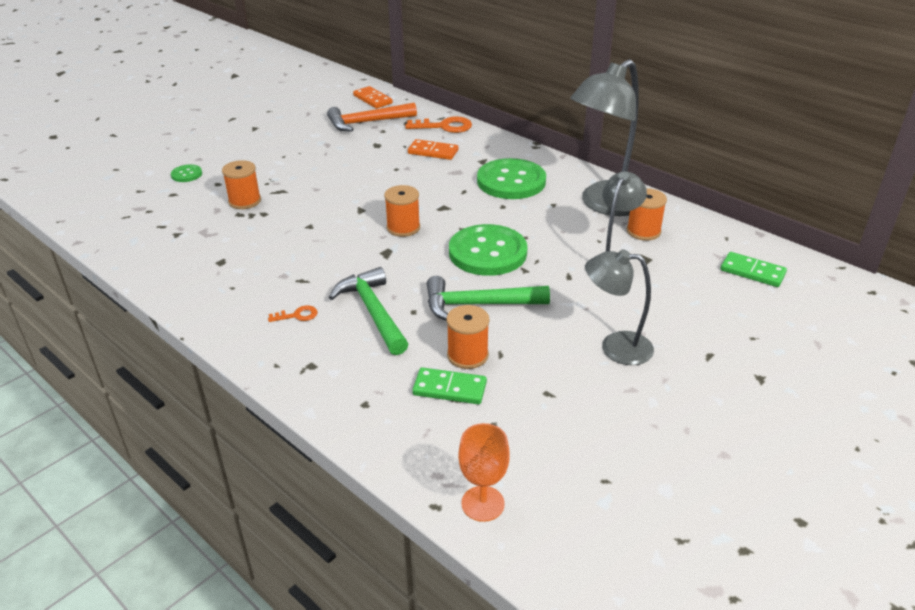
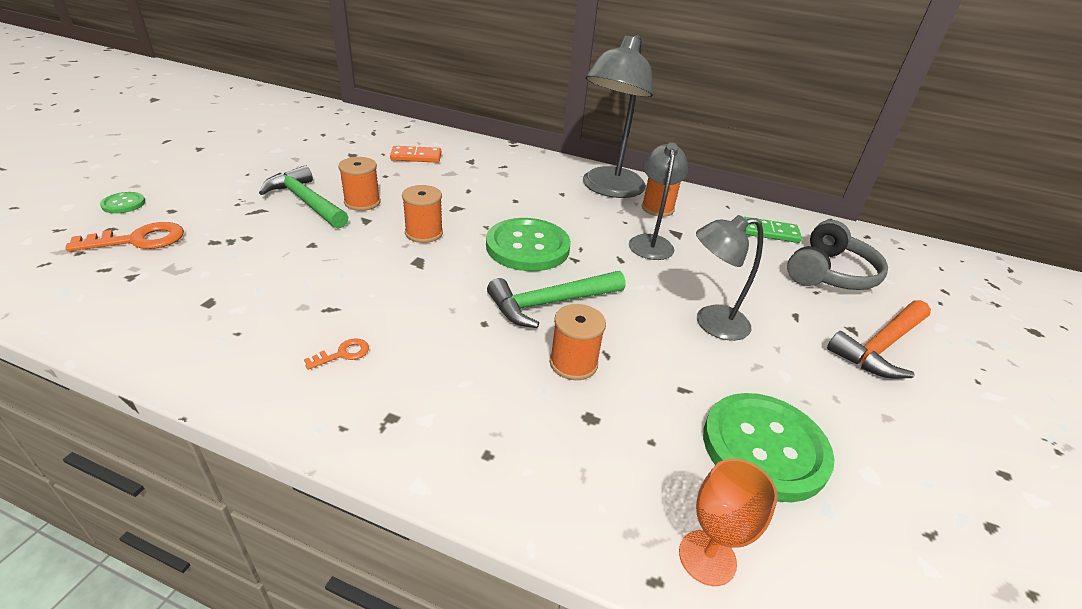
camera: 25 degrees left, 0 degrees up
orange spool [222,160,261,209] -> orange spool moved to [338,157,380,211]
orange hammer [327,103,417,132] -> orange hammer moved to [827,300,931,379]
green hammer [329,267,408,355] -> green hammer moved to [259,165,348,229]
orange domino [353,86,393,108] -> none
orange key [405,116,472,133] -> orange key moved to [65,222,184,252]
green domino [412,368,487,404] -> none
green button [477,158,546,199] -> green button moved to [703,393,835,502]
none -> grey headphones [787,220,888,290]

